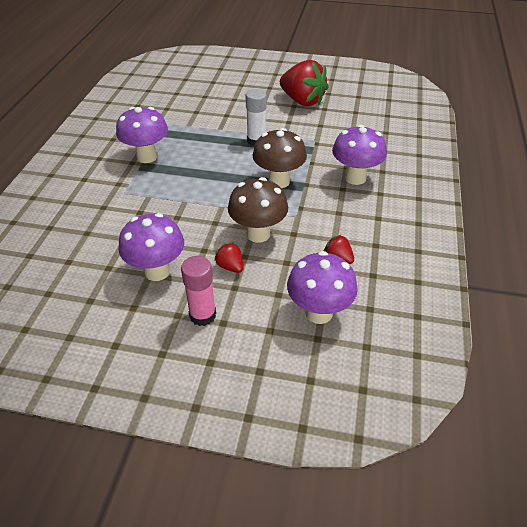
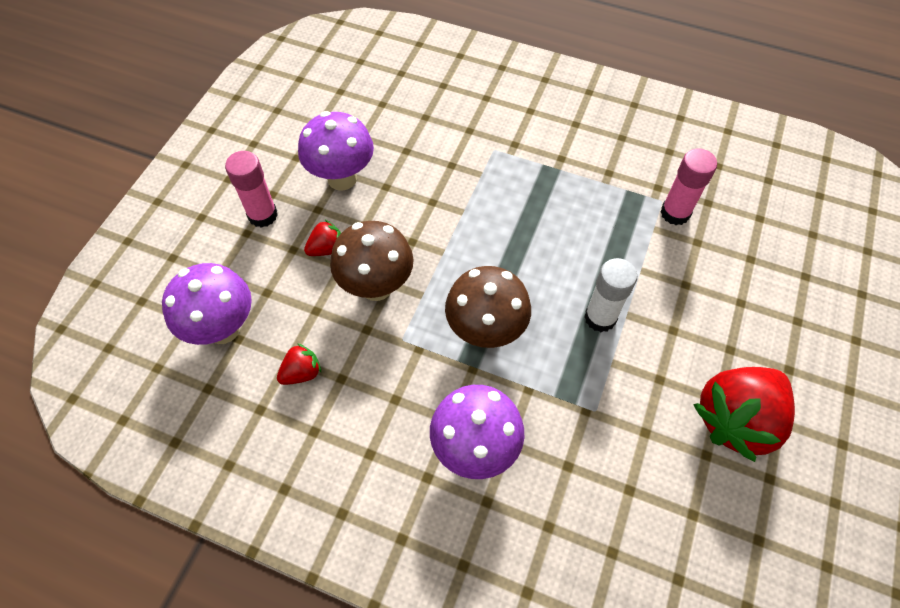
camera: 100 degrees right, 15 degrees up
purple mushroom [116,107,168,163] -> none
none -> pink glue stick [661,149,717,225]

